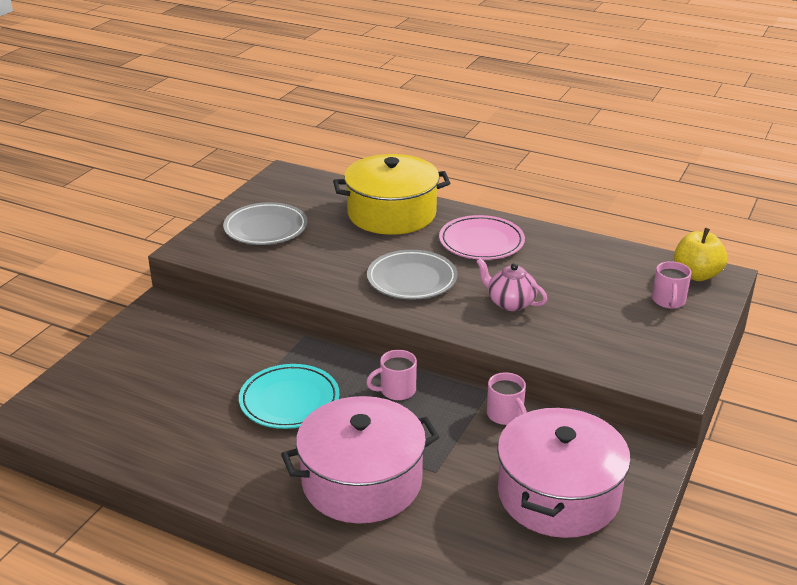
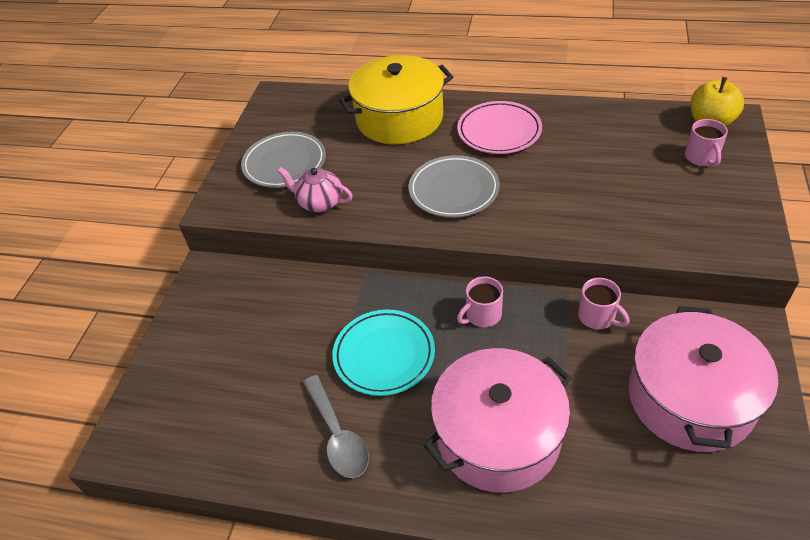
camera: 10 degrees left, 15 degrees up
pink teapot [476,258,547,311] -> pink teapot moved to [277,167,353,212]
none -> grey spoon [303,375,369,478]

